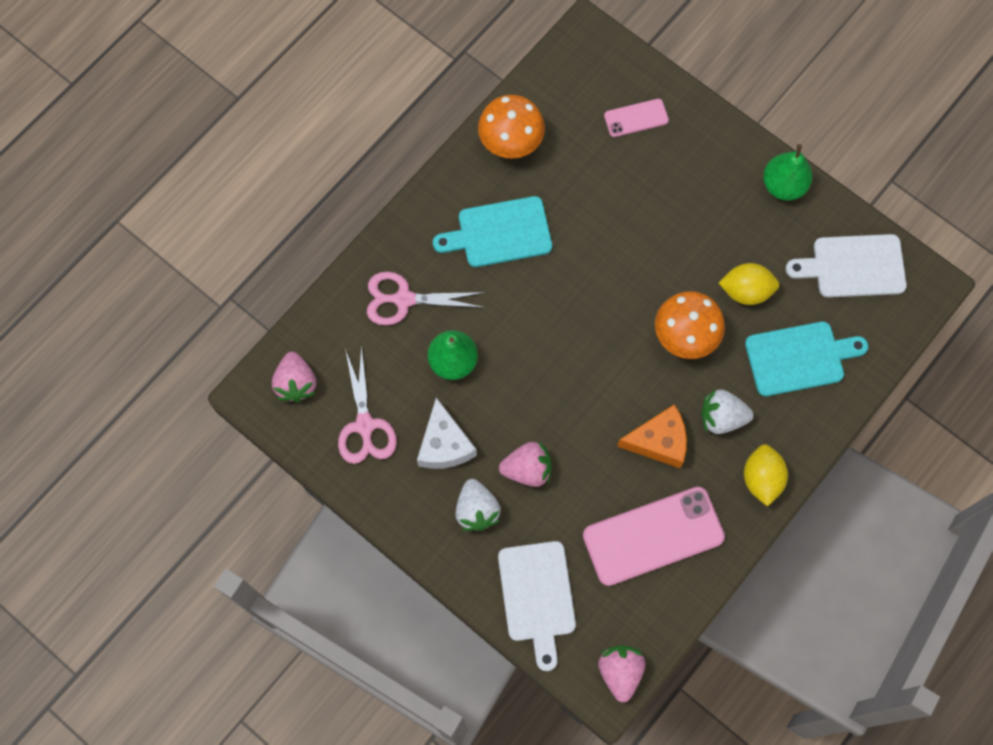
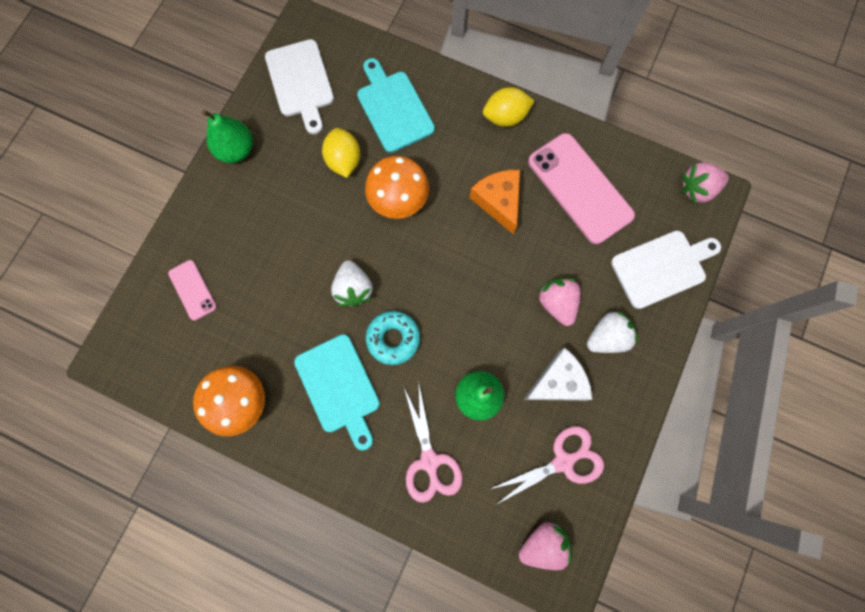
camera: 105 degrees left, 5 degrees up
white strawberry [701,389,754,434] -> white strawberry moved to [331,260,373,307]
none -> turquoise donut [366,311,420,365]

